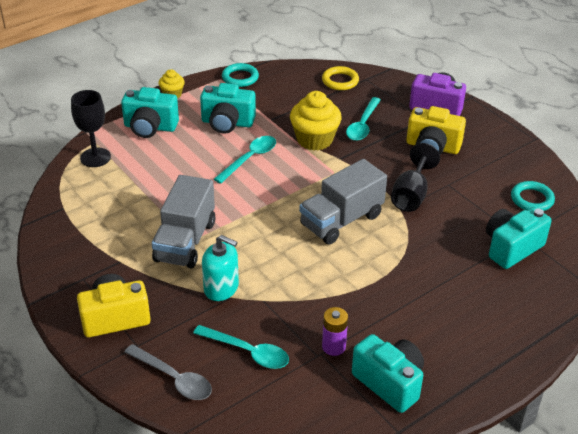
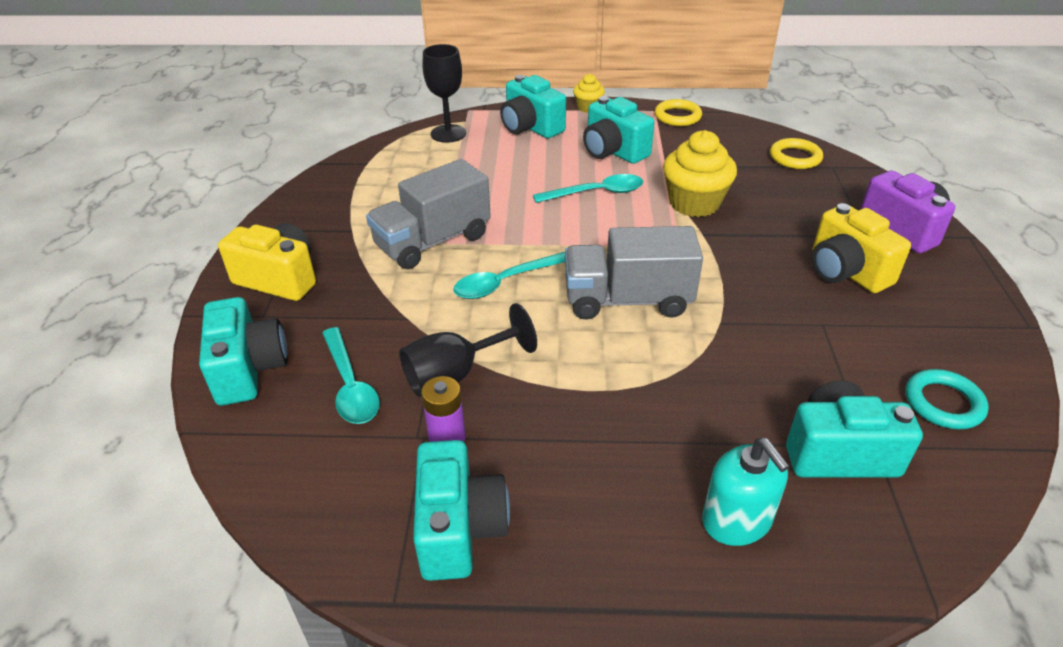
camera: 40 degrees right, 0 degrees up
grey spoon [124,344,212,400] -> turquoise camera [199,297,288,406]
turquoise soap dispenser [202,235,239,301] -> turquoise soap dispenser moved to [702,438,790,546]
turquoise ring [222,63,259,87] -> yellow ring [655,99,702,126]
turquoise spoon [346,97,381,141] -> turquoise spoon moved to [453,252,565,299]
black goblet [391,143,440,212] -> black goblet moved to [399,303,537,397]

